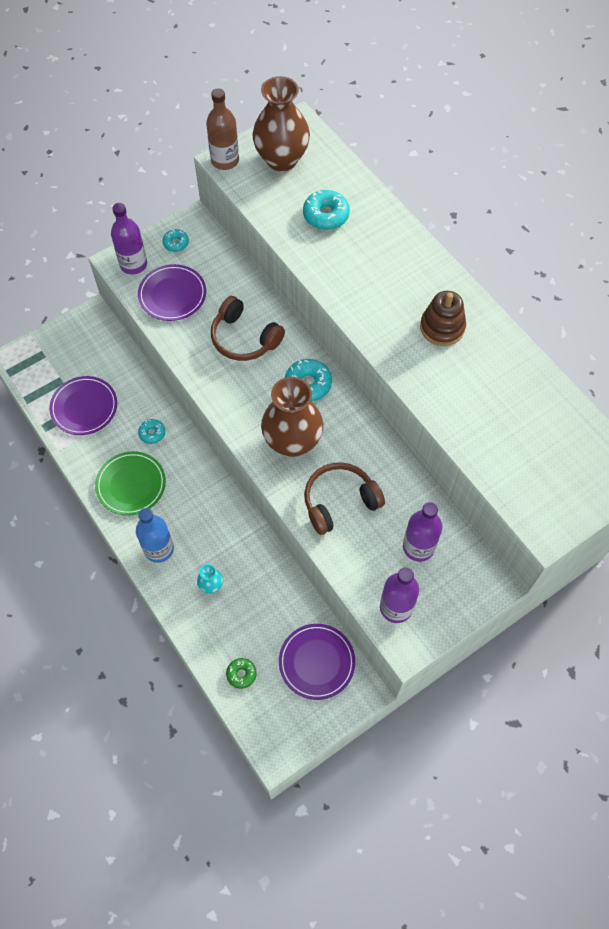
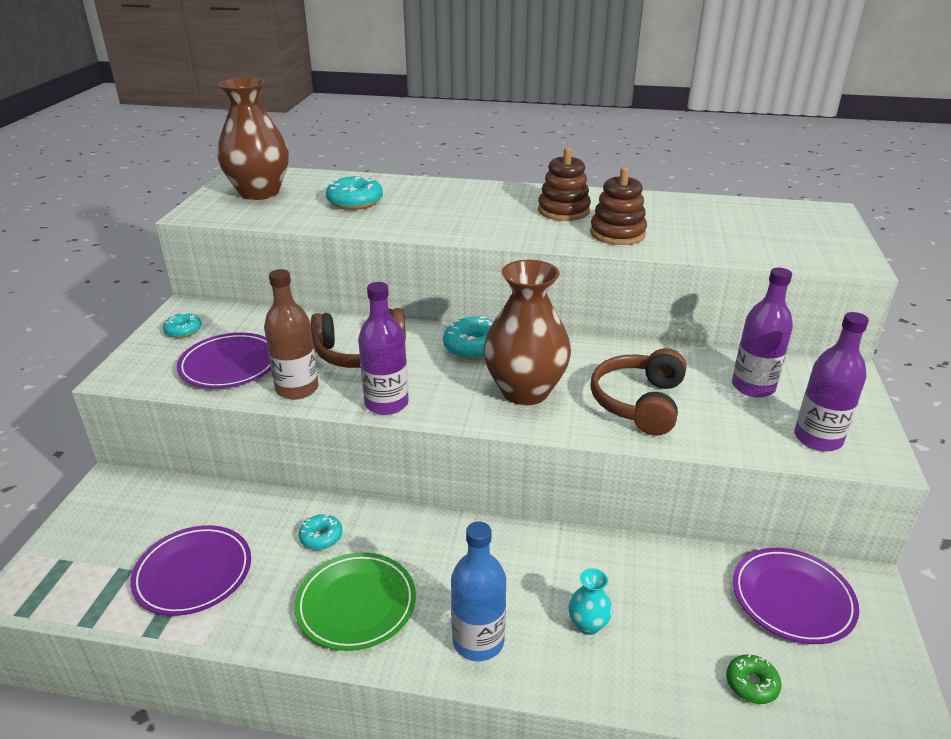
camera: 45 degrees left, 30 degrees down
purple bottle [111,203,147,275] -> purple bottle moved to [358,282,409,415]
brown bottle [206,88,239,170] -> brown bottle moved to [264,269,319,400]
none -> brown stacking toy [590,167,647,245]

